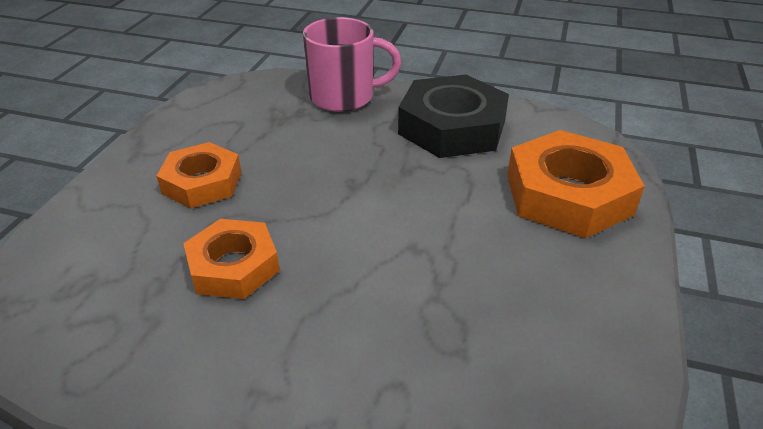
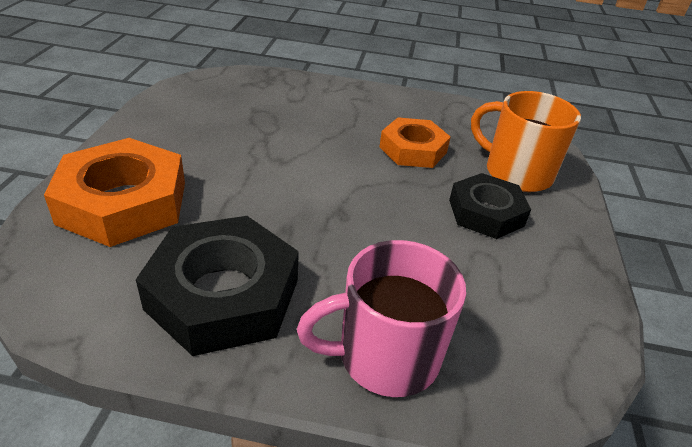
camera: 170 degrees right, 0 degrees up
orange nut [156,142,241,208] -> black nut [449,173,531,239]
none -> orange mug [471,91,581,192]

